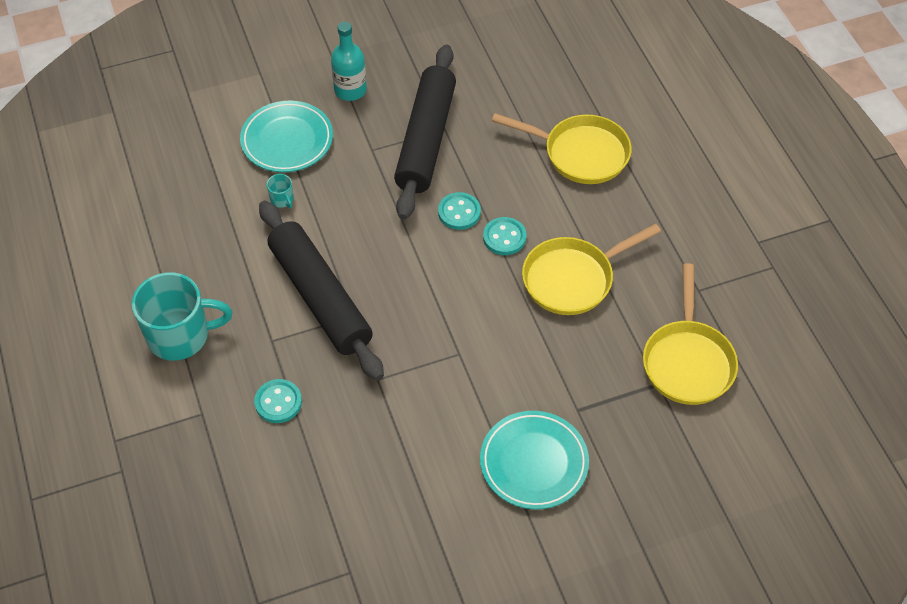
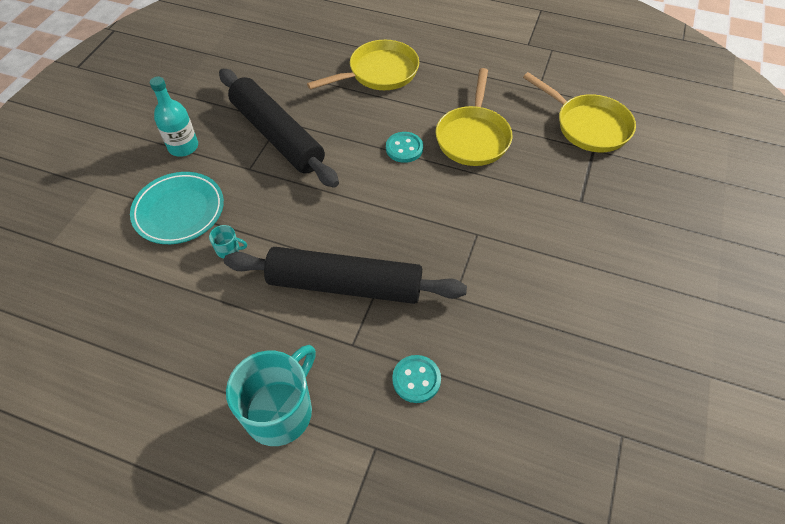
camera: 50 degrees left, 0 degrees up
turquoise button [438,192,481,230] -> none
turquoise plate [480,411,589,510] -> none

